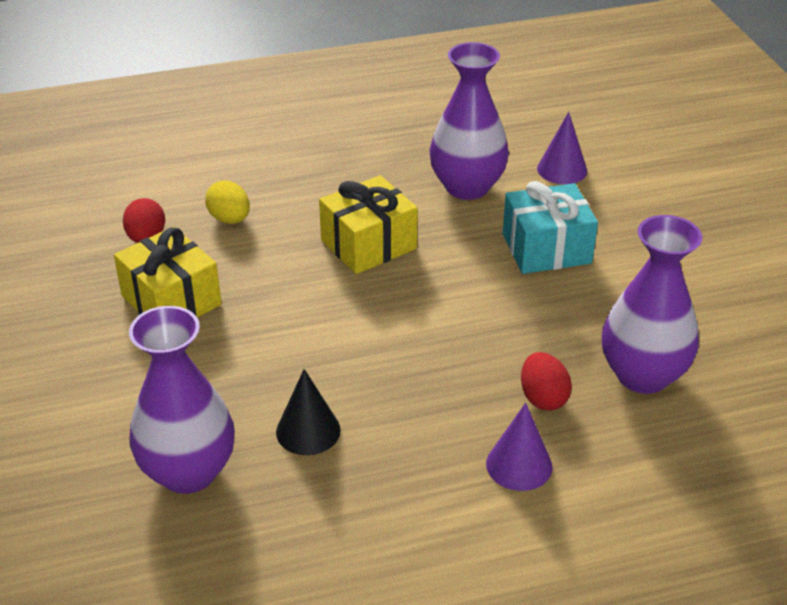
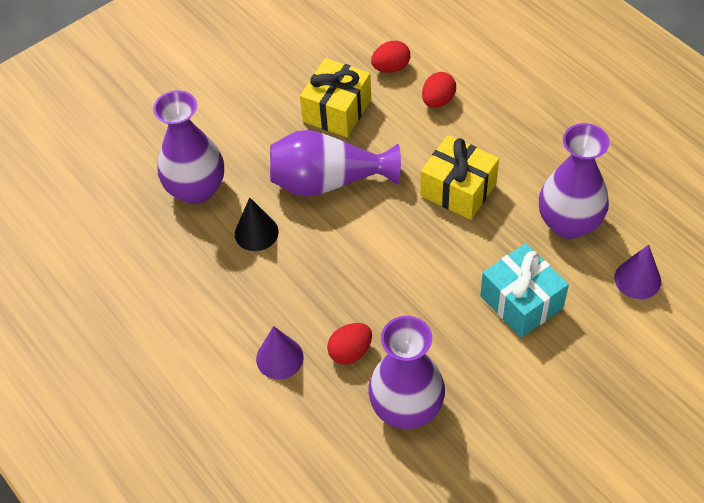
camera: 70 degrees right, 15 degrees up
yellow egg [205,180,250,224] -> red egg [422,72,456,108]
none -> purple vase [270,130,401,197]

